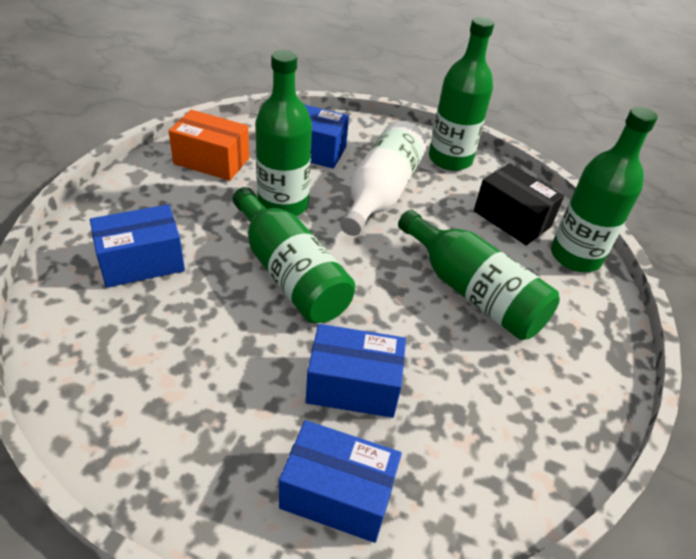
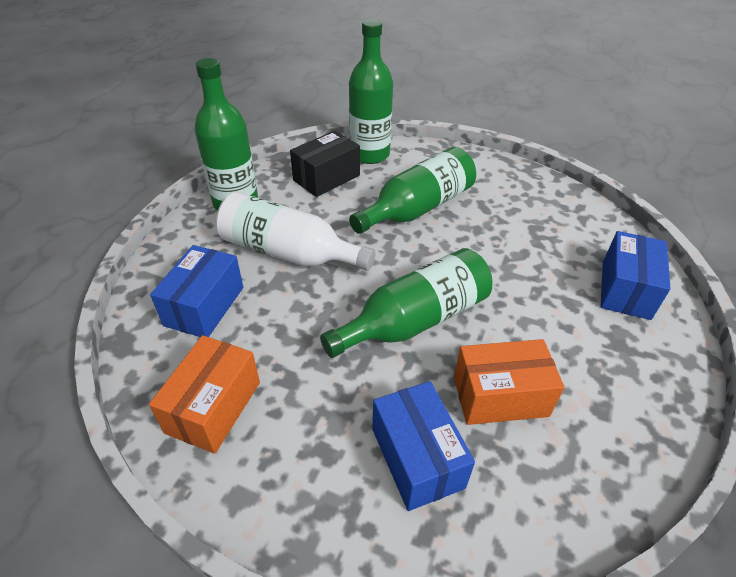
camera: 85 degrees left, 0 degrees up
green bottle [255,50,312,216] -> none
blue box [306,324,406,418] -> none
none -> orange box [454,339,565,425]

